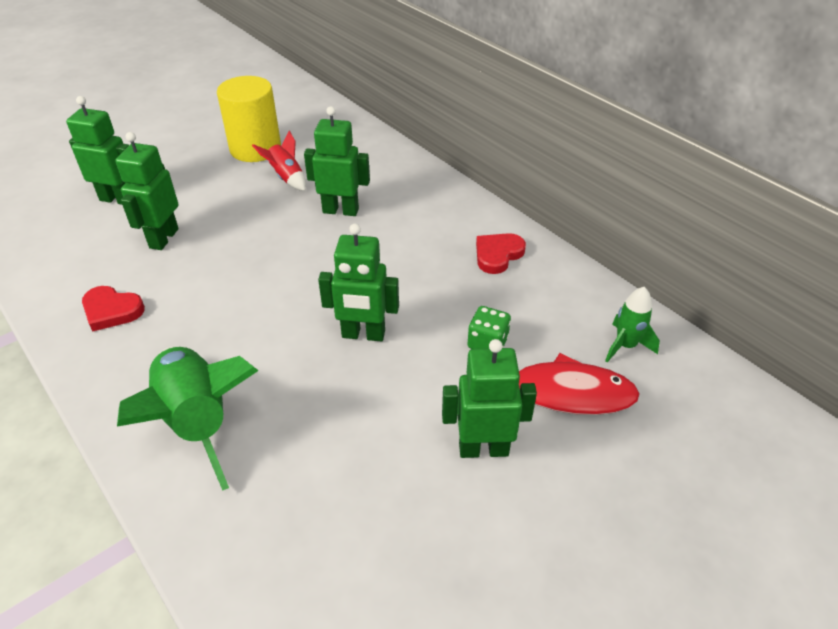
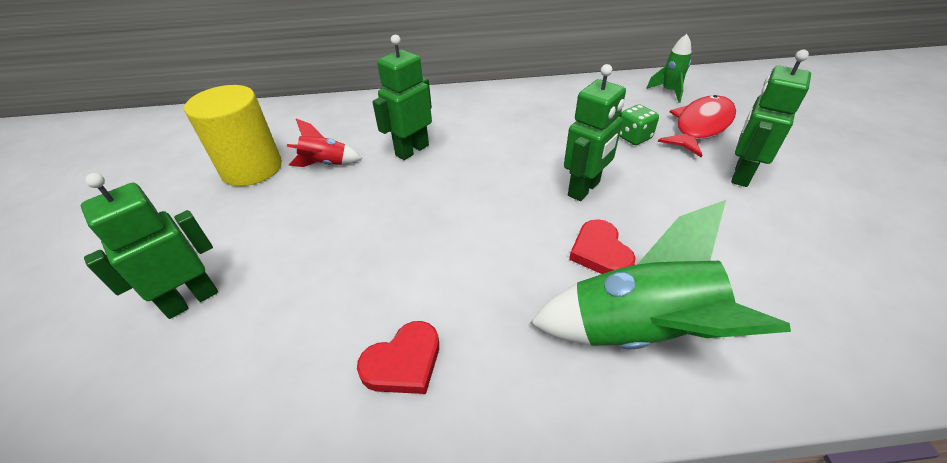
camera: 55 degrees left, 0 degrees up
green robot [115,132,179,250] -> none
red heart [476,233,526,274] -> red heart moved to [569,219,636,274]

